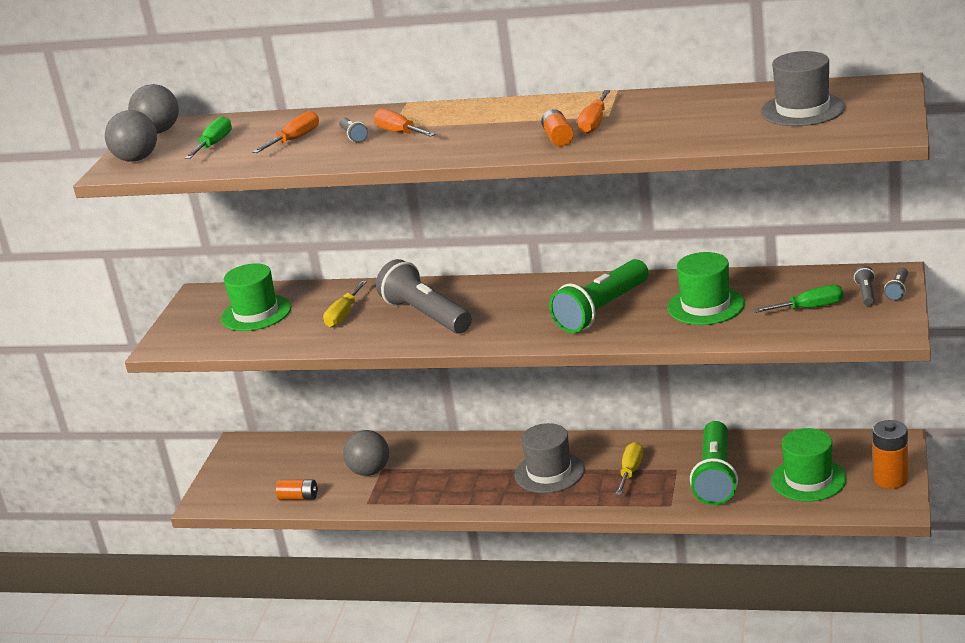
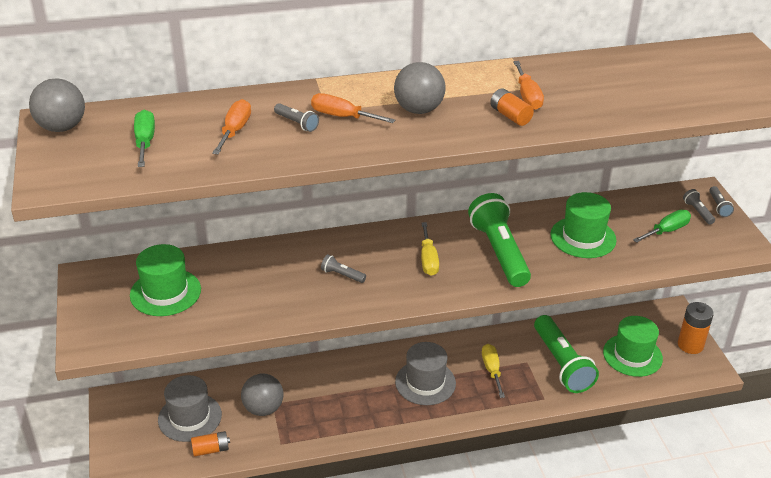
camera: 30 degrees left, 10 degrees up
grey ball [105,110,157,162] -> grey ball moved to [394,62,446,114]
yellow screwdriver [323,281,367,328] -> yellow screwdriver moved to [421,222,439,276]
grey flashlight [376,259,472,334] -> grey flashlight [321,254,366,283], size x0.42
green flashlight [549,259,648,333] -> green flashlight turned 150 degrees clockwise [468,193,531,287]
grey hat [761,51,846,126] -> grey hat moved to [158,375,222,442]

